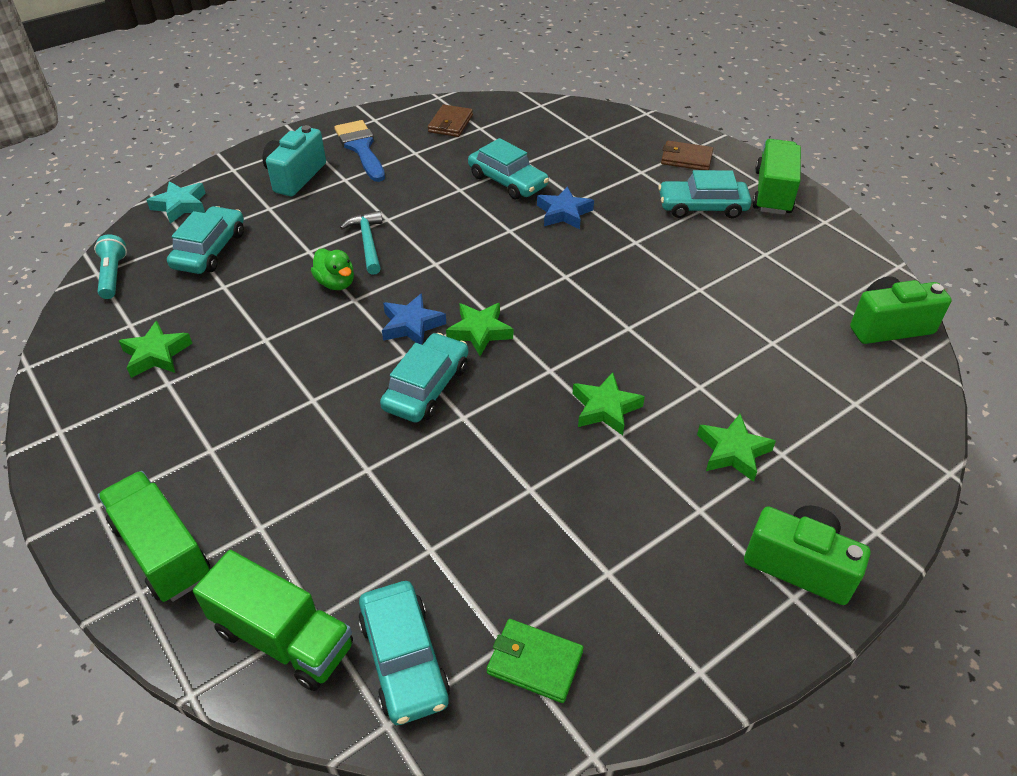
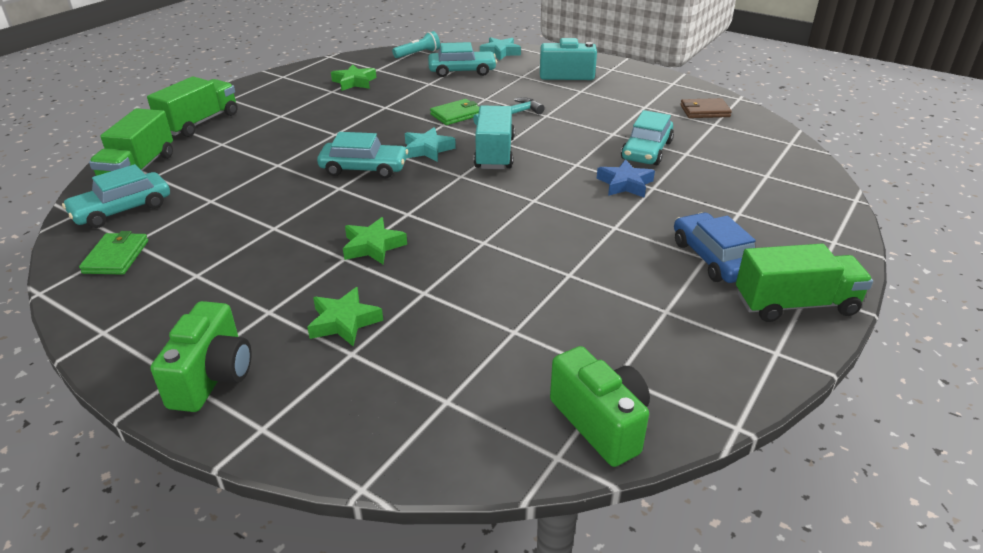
camera: 70 degrees right, 10 degrees down
green duck [311,249,354,290] -> green wallet [430,99,479,125]
blue brush [334,120,385,182] -> none
blue star [382,293,446,344] -> turquoise star [405,127,456,162]
green star [446,303,513,356] -> none
turquoise car [658,170,752,218] -> blue car [674,213,756,283]
brown wallet [661,141,713,170] -> none
none -> turquoise truck [474,106,515,169]

